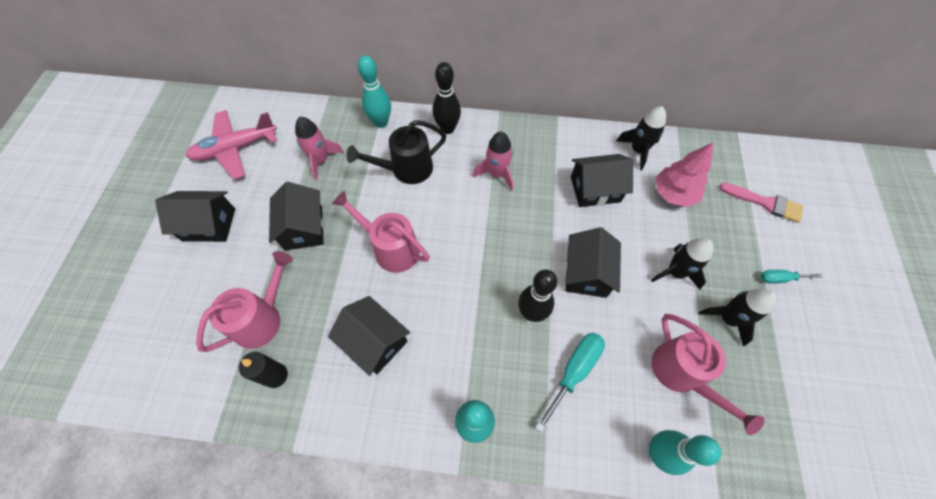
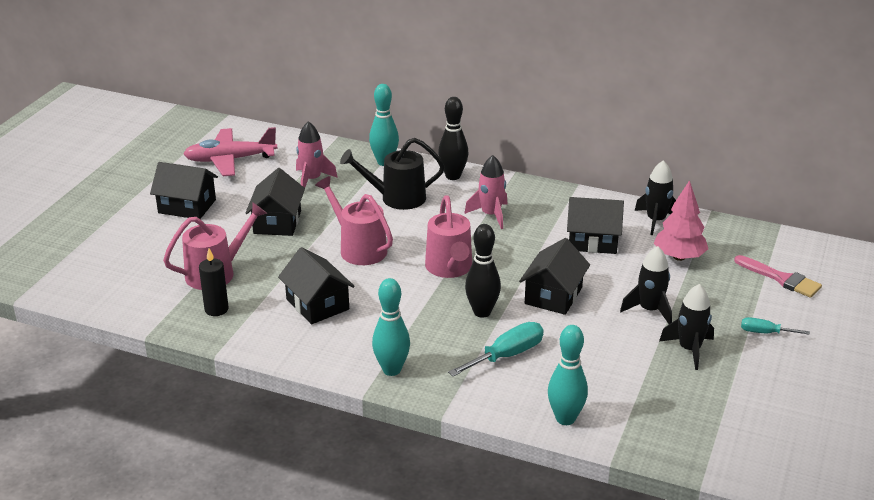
camera: 15 degrees right, 30 degrees down
pink watering can [652,314,765,435] -> pink watering can moved to [425,195,472,278]

